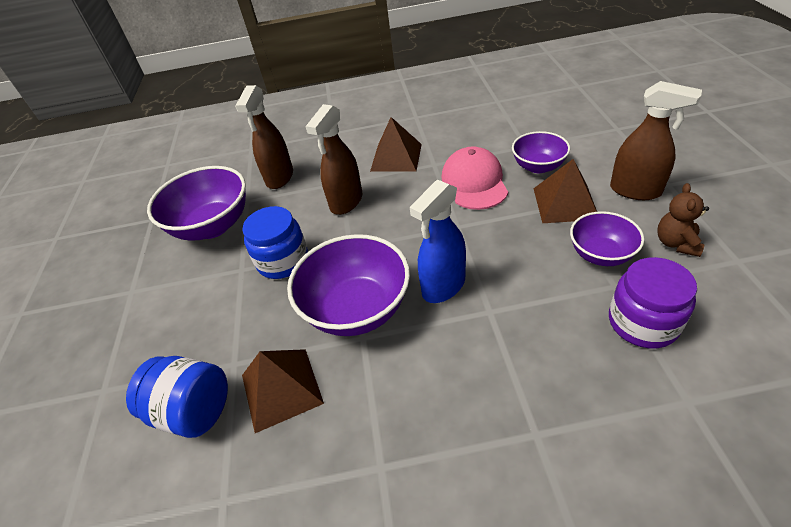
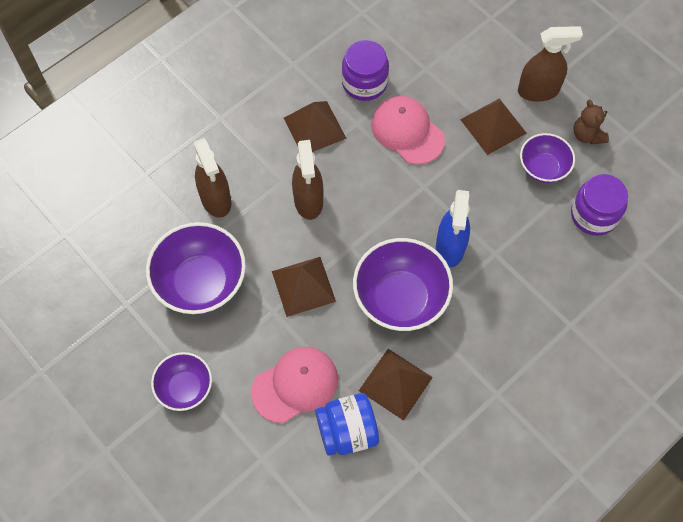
camera: 40 degrees left, 20 degrees up
blue jar [242,206,308,279] -> brown pyramid [272,257,336,317]
purple bowl [512,131,570,173] -> purple bowl moved to [151,352,212,411]
none -> pink cap [251,347,338,423]
none -> purple jar [342,40,389,101]

